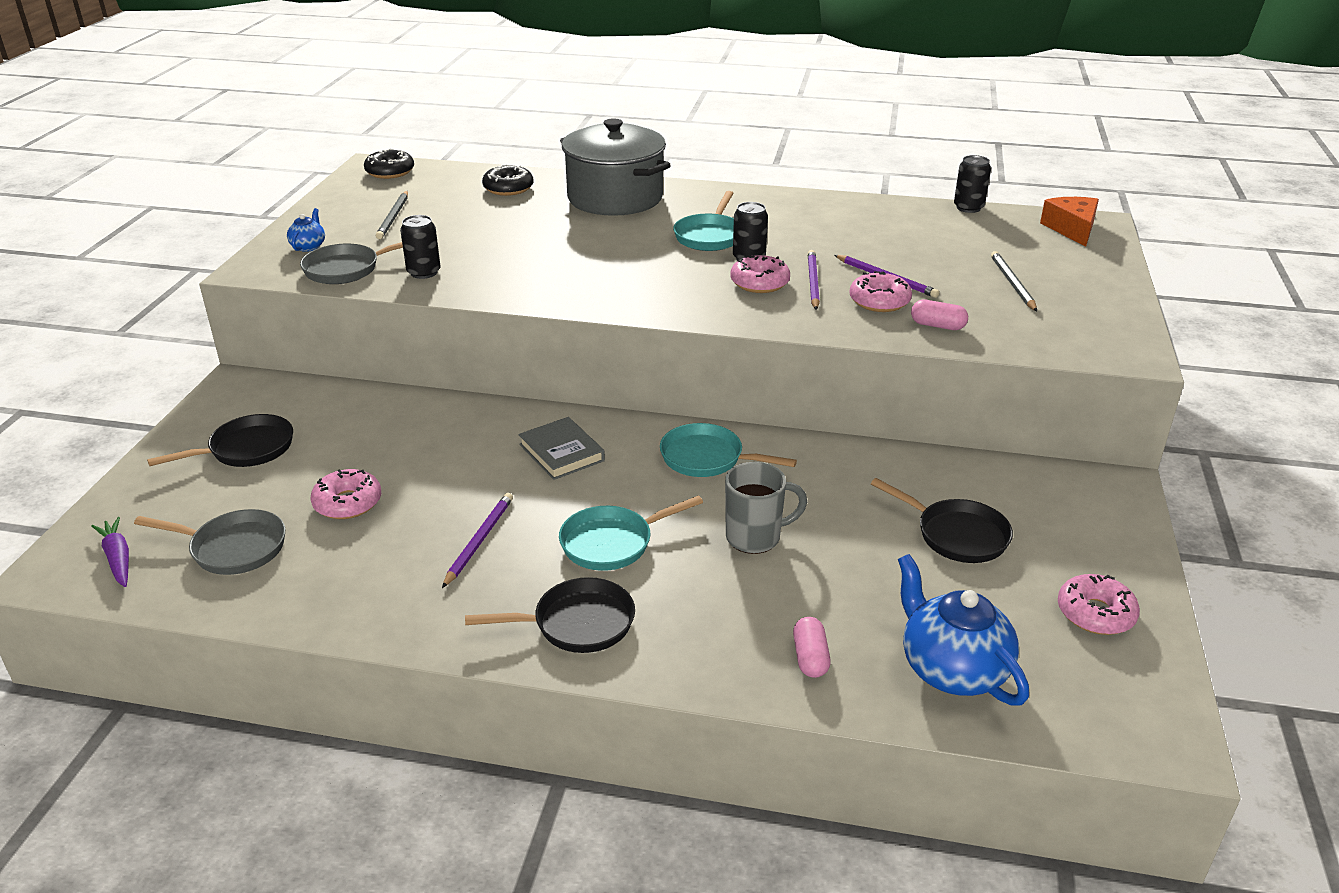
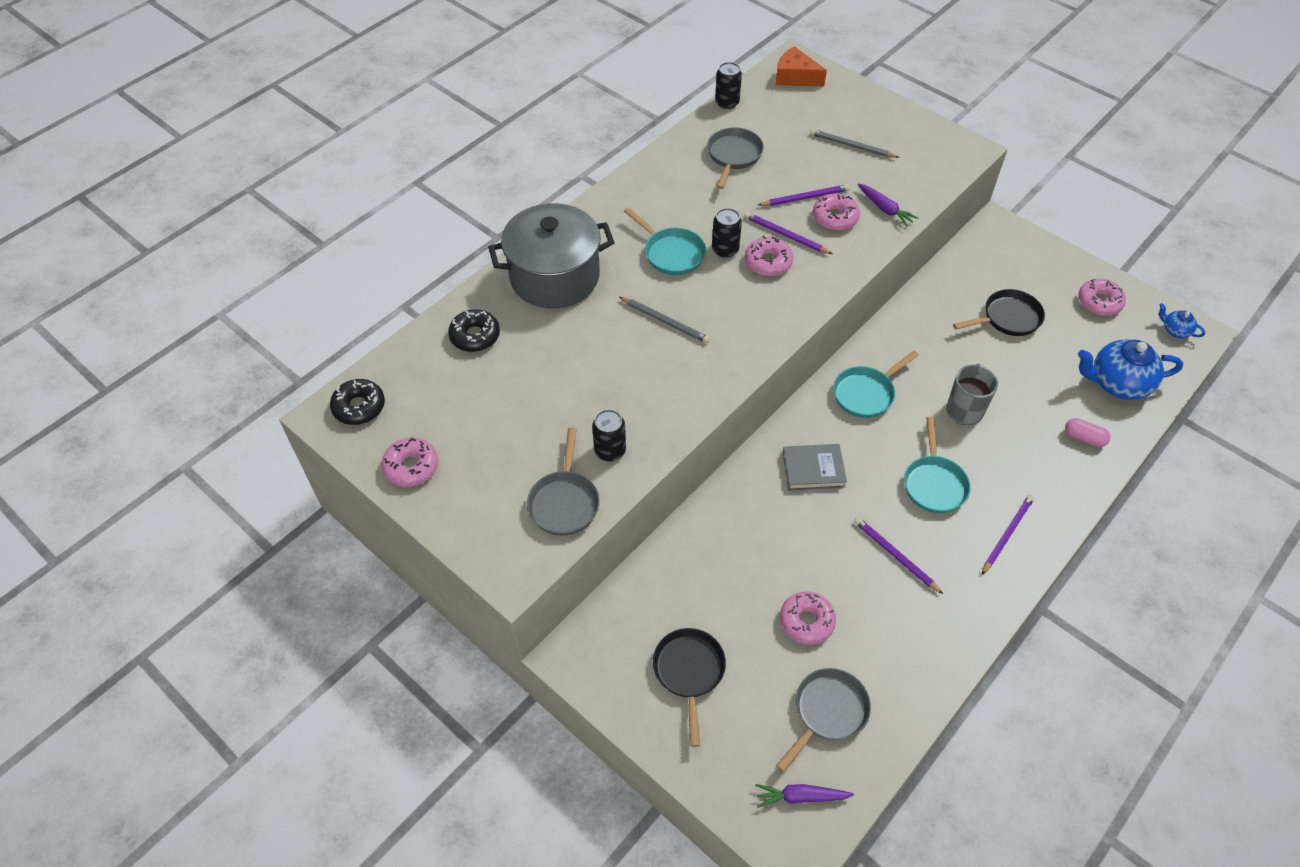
camera: 60 degrees left, 20 degrees up
blue teapot [287,208,325,252] -> blue teapot moved to [1159,303,1205,338]
grey pencil [376,191,408,239] -> grey pencil moved to [620,297,710,343]
black pan [465,577,635,653] -> purple pencil [982,495,1034,575]
pink capsule [911,300,968,330] -> purple carrot [857,183,918,227]
none -> pink donut [381,437,438,487]
none -> grey pan [707,127,764,189]

